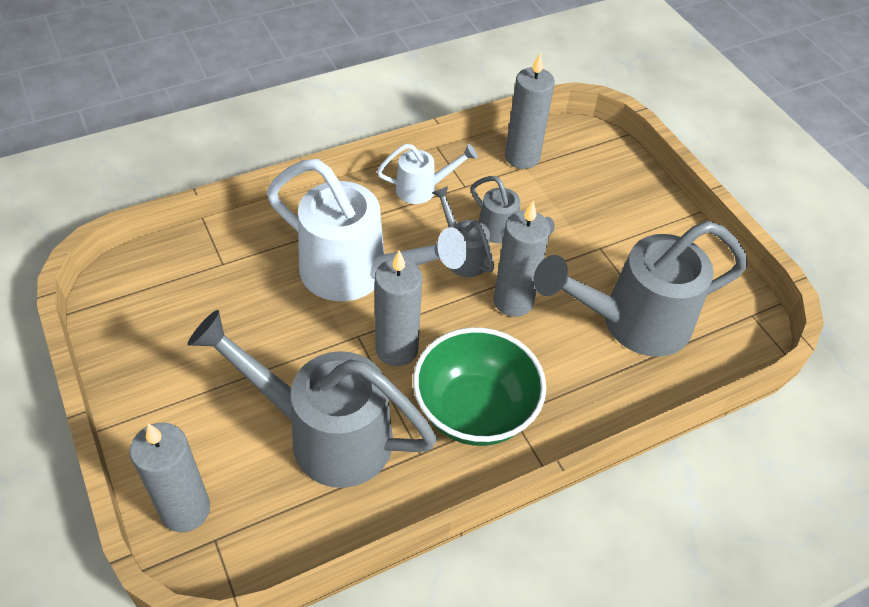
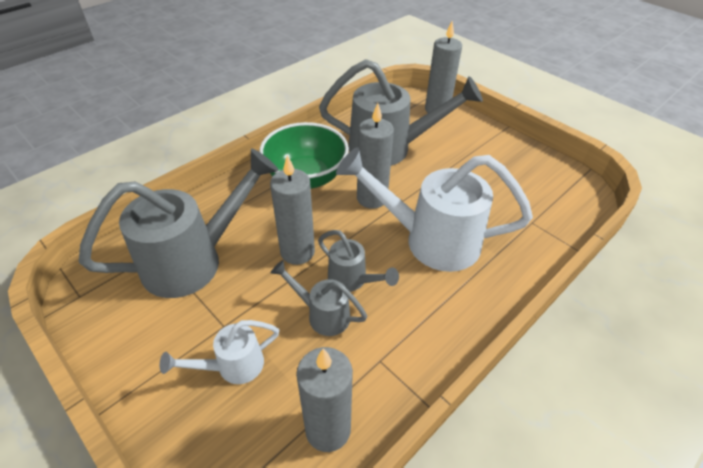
camera: 165 degrees right, 5 degrees down
white watering can [377,144,478,204] -> white watering can moved to [160,320,279,384]

